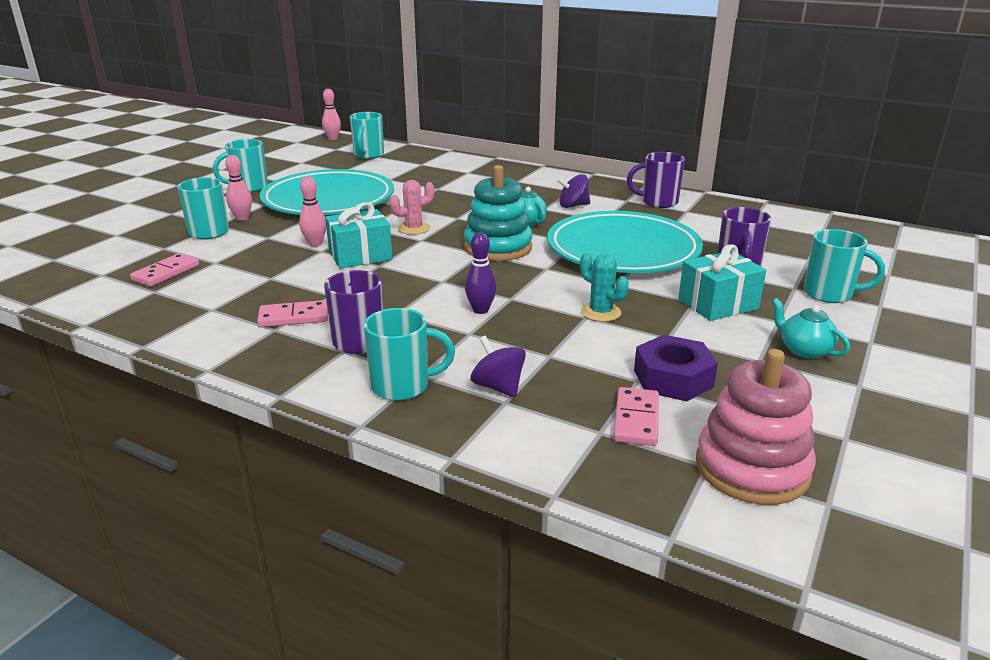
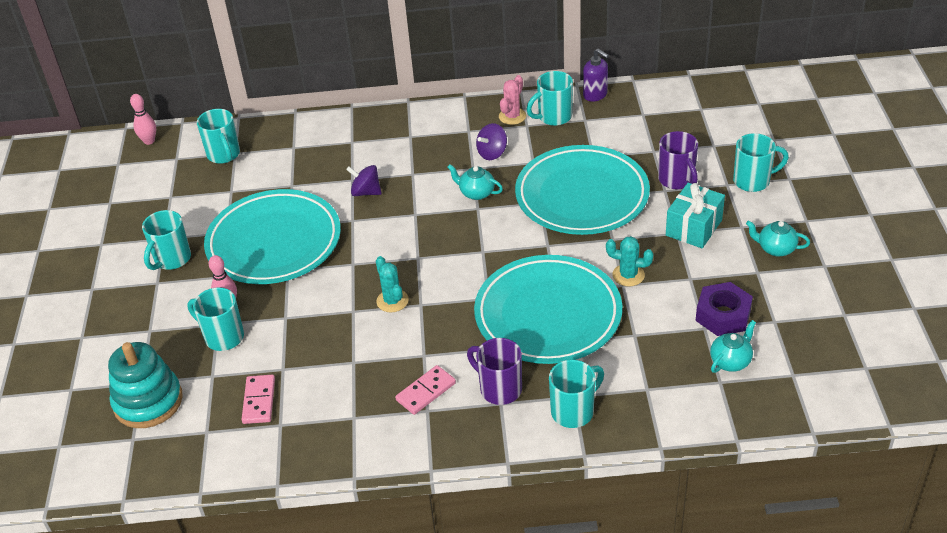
camera: 30 degrees left, 15 degrees up
pink bowling pin [299,176,326,247] -> none
turquoise gift [325,202,392,269] -> turquoise cactus [376,256,409,312]
pink cactus [389,180,434,235] -> pink cactus moved to [499,75,526,125]
turquoise stacking toy [464,165,533,261] -> turquoise stacking toy moved to [108,342,183,428]
purple bowling pin [465,232,497,314] -> turquoise plate [474,255,622,364]
purple spinning top [471,335,526,398] -> purple spinning top moved to [346,165,382,196]
pink domino [613,387,659,446] -> turquoise teapot [710,320,756,373]
purple mug [627,152,685,208] -> turquoise mug [527,71,573,126]
pink stacking toy [696,349,816,505] -> none
none -> purple soap dispenser [583,49,609,102]

